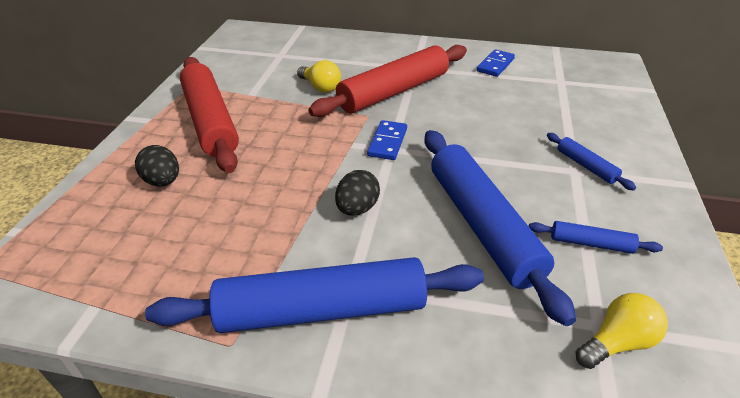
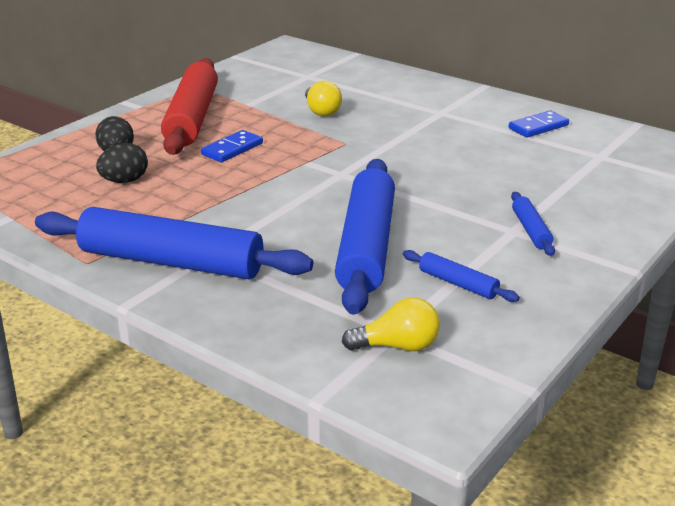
camera: 25 degrees right, 10 degrees down
red rolling pin [308,45,467,117] -> none
black egg [335,170,380,216] -> black egg moved to [96,143,148,183]
blue domino [367,120,407,160] -> blue domino moved to [201,130,263,162]

